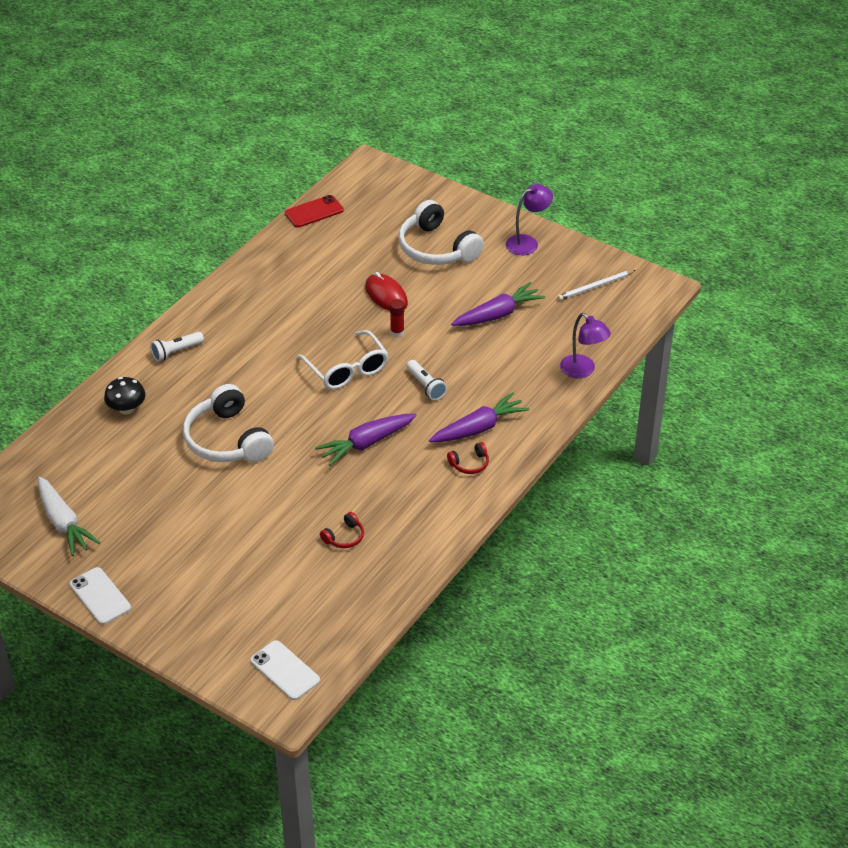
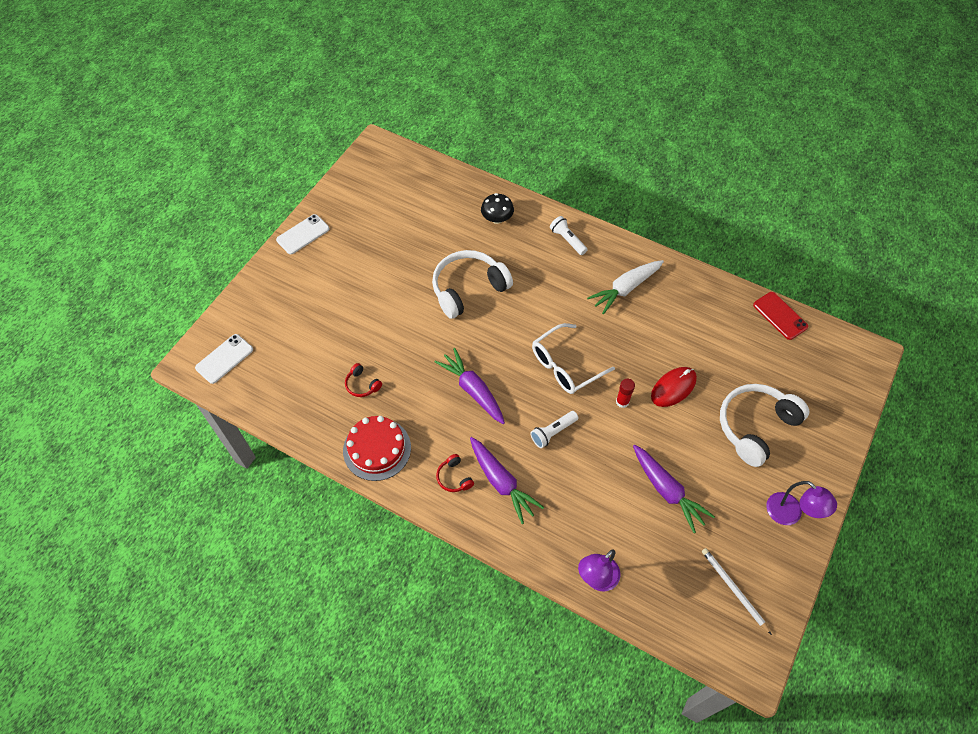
camera: 85 degrees right, 15 degrees up
white carrot [38,477,100,556] -> white carrot moved to [587,260,664,314]
none -> red cake [343,416,411,481]

